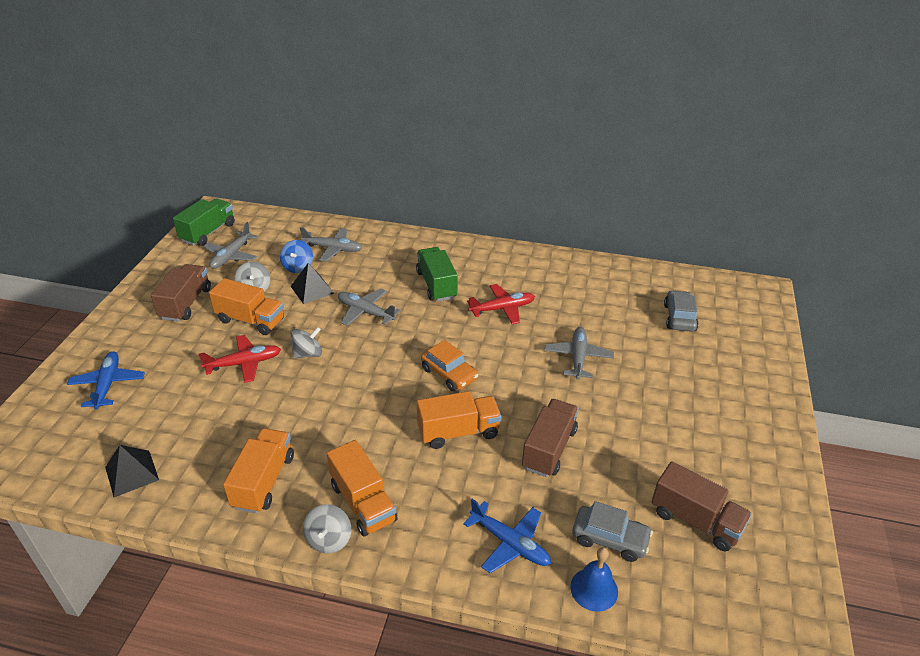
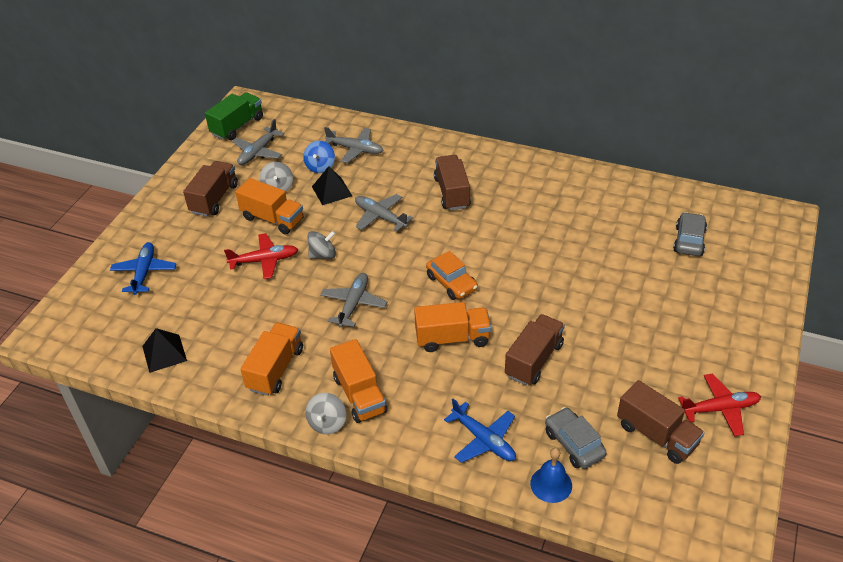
camera: 10 degrees right, 5 degrees up
green truck [416,247,458,302] -> brown truck [434,155,471,210]
red plane [467,284,535,324] -> red plane moved to [678,374,761,436]
grey plane [544,327,614,380] -> grey plane moved to [320,273,387,328]
grey car [573,501,653,562] -> grey car turned 150 degrees counterclockwise [545,407,607,469]

